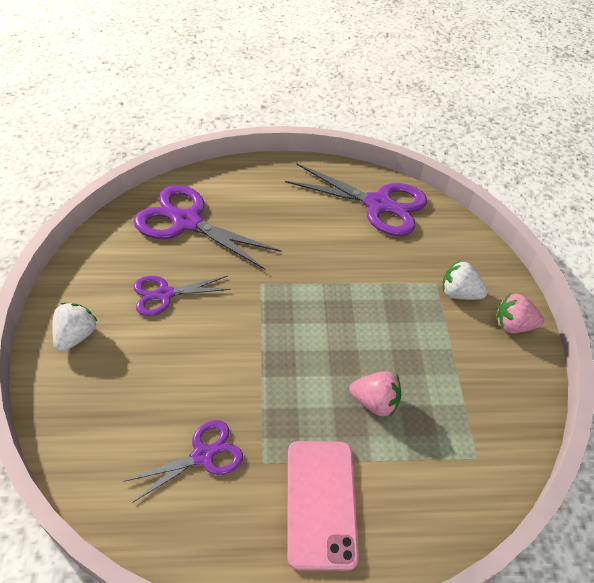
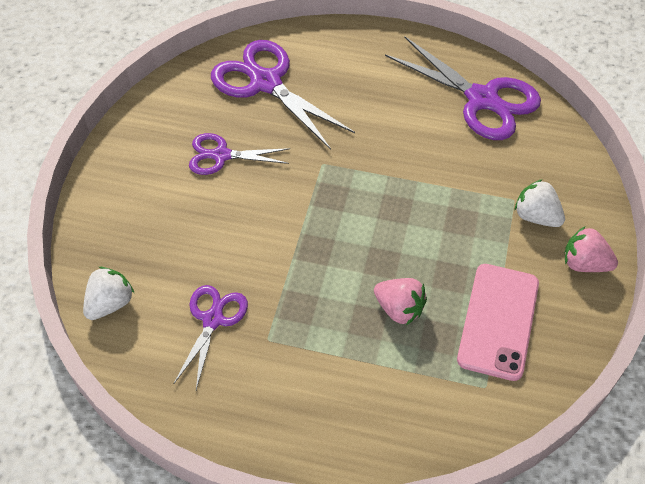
camera: 20 degrees right, 5 degrees up
white strawberry [52,303,97,352] -> white strawberry moved to [83,267,134,320]
purple scissors [124,420,243,503] -> purple scissors turned 60 degrees counterclockwise [174,285,248,390]
pink phone [287,441,359,571] -> pink phone moved to [457,264,539,381]

